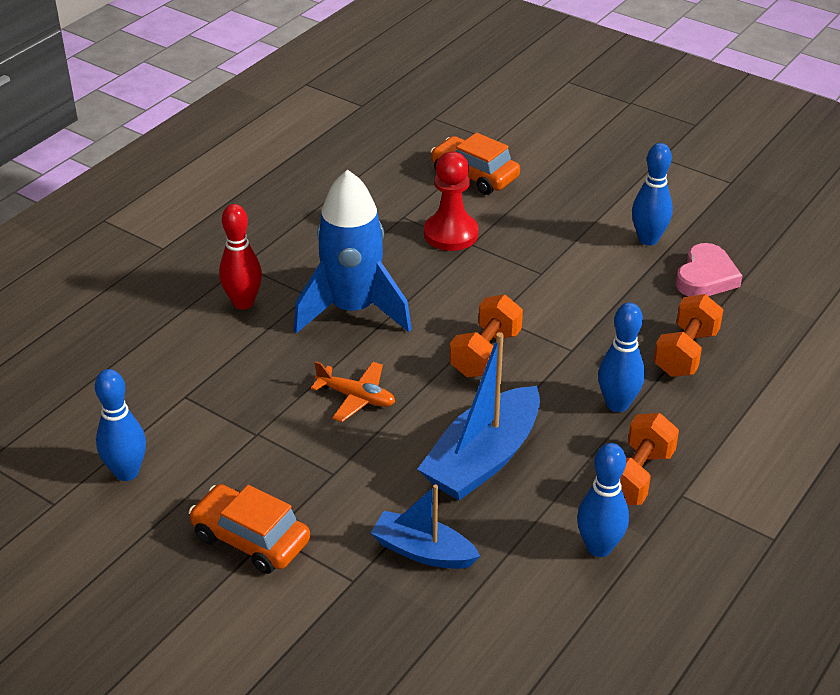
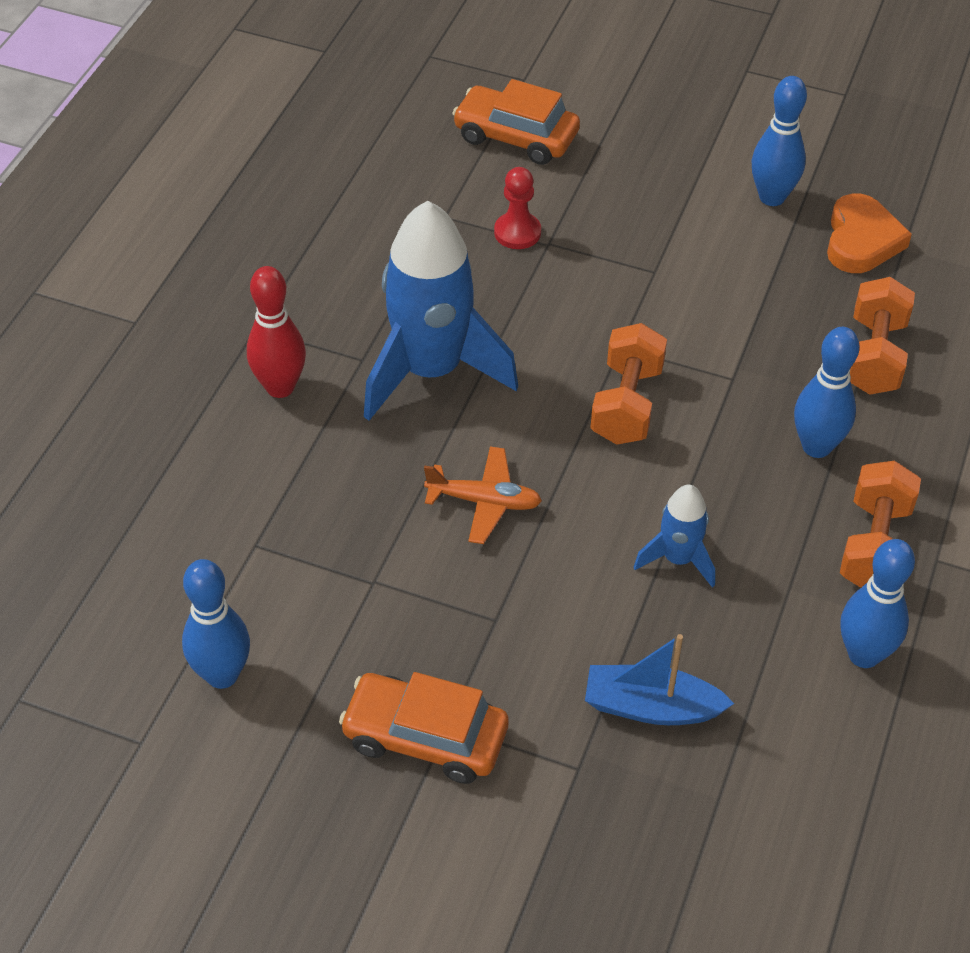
camera: 15 degrees left, 10 degrees up
blue boat [418,332,540,501] -> blue rocket [634,485,715,588]
red pawn [424,152,479,251] -> red pawn [494,167,541,249], size x0.64
pink heart [676,243,742,296] -> orange heart [827,194,912,273]

